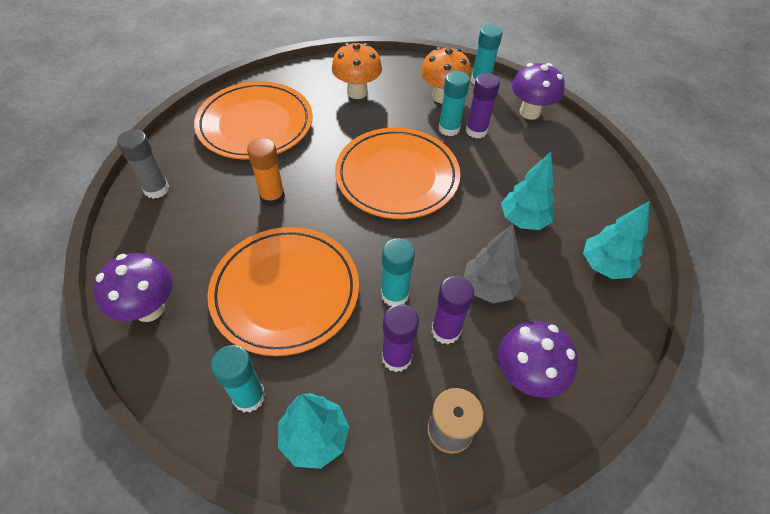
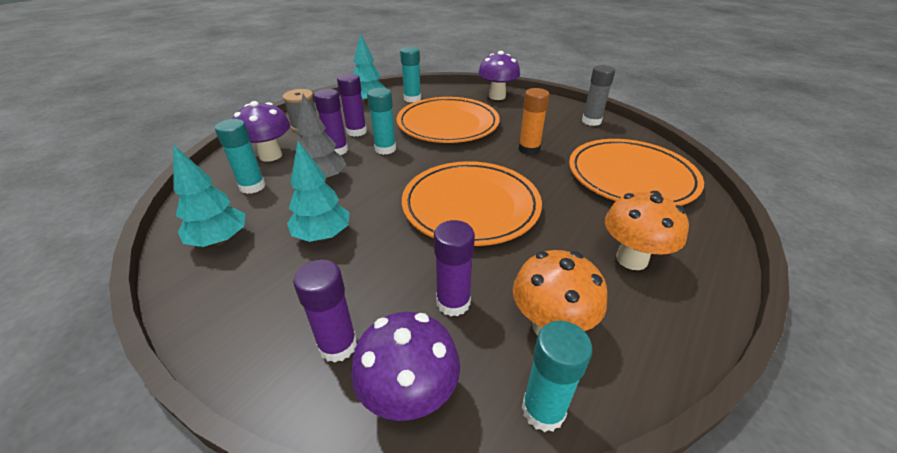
camera: 140 degrees right, 15 degrees down
turquoise glue stick [438,71,470,136] -> turquoise glue stick moved to [215,119,266,194]
none -> purple glue stick [293,259,357,363]

